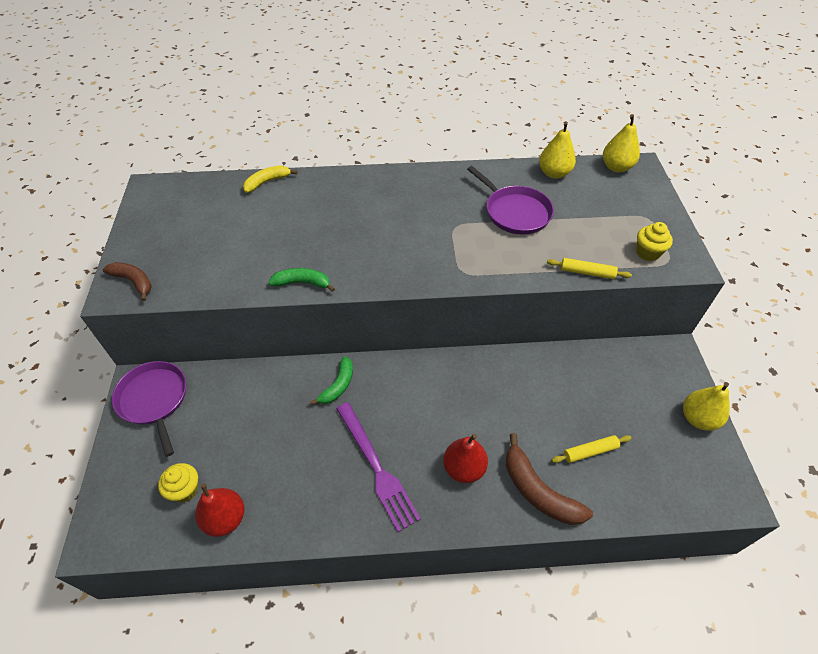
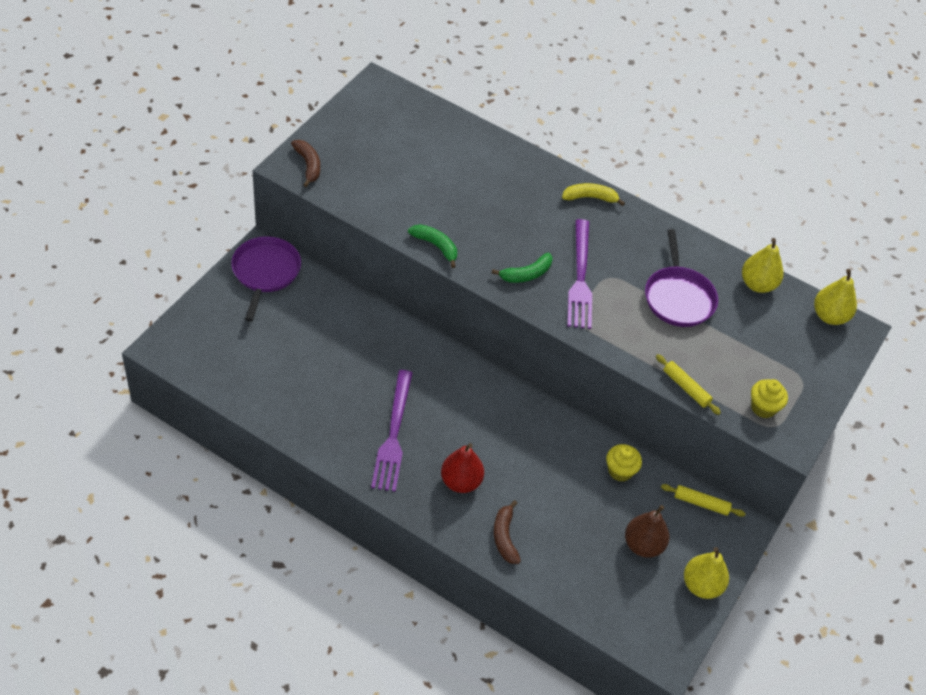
camera: 30 degrees right, 0 degrees up
yellow cupcake [158,463,198,503] -> yellow cupcake moved to [606,444,642,482]
red pear [195,483,244,537] -> none
yellow banana [243,165,297,193] -> yellow banana moved to [562,183,625,206]
green banana [310,356,353,405] -> green banana moved to [492,253,553,283]
brown banana [506,433,593,525] -> brown banana [494,500,521,564], size x0.65
yellow rolling pin [552,435,632,463] -> yellow rolling pin moved to [661,484,746,517]
none -> purple fork [567,219,592,329]
none -> brown pear [625,505,669,558]

